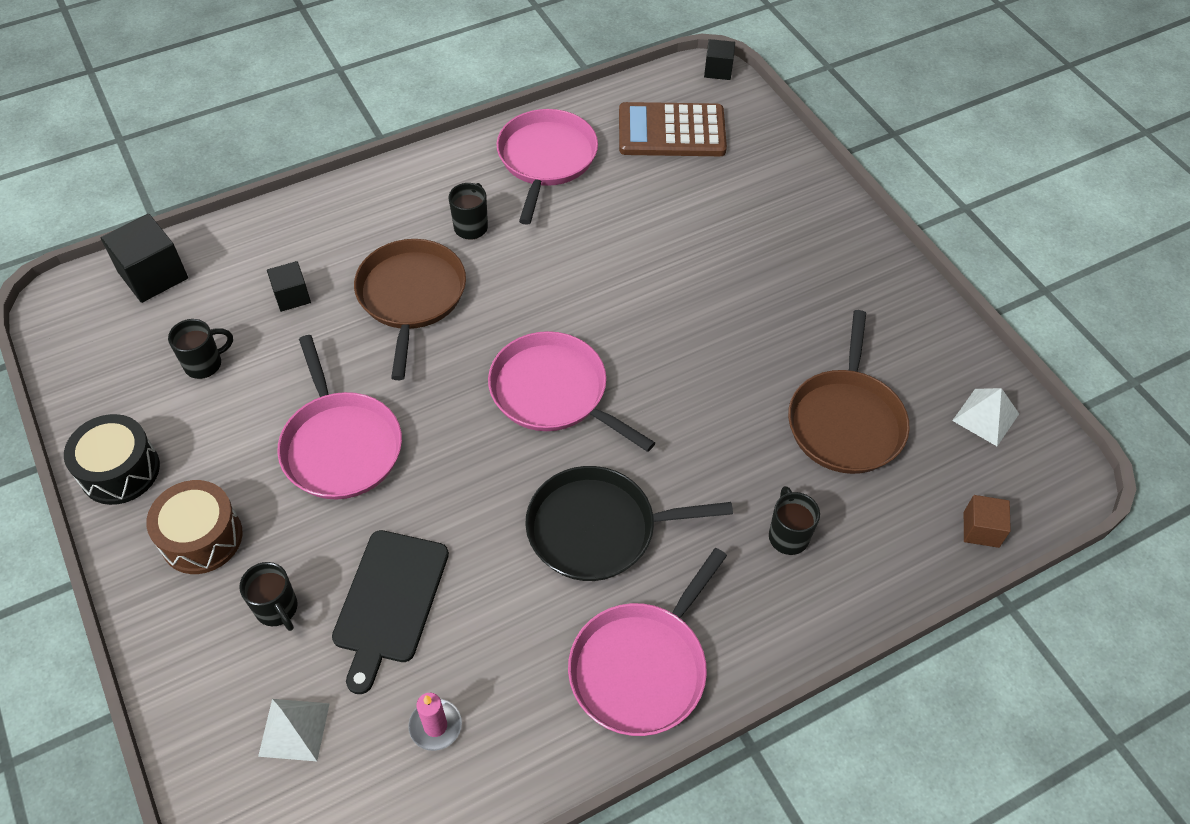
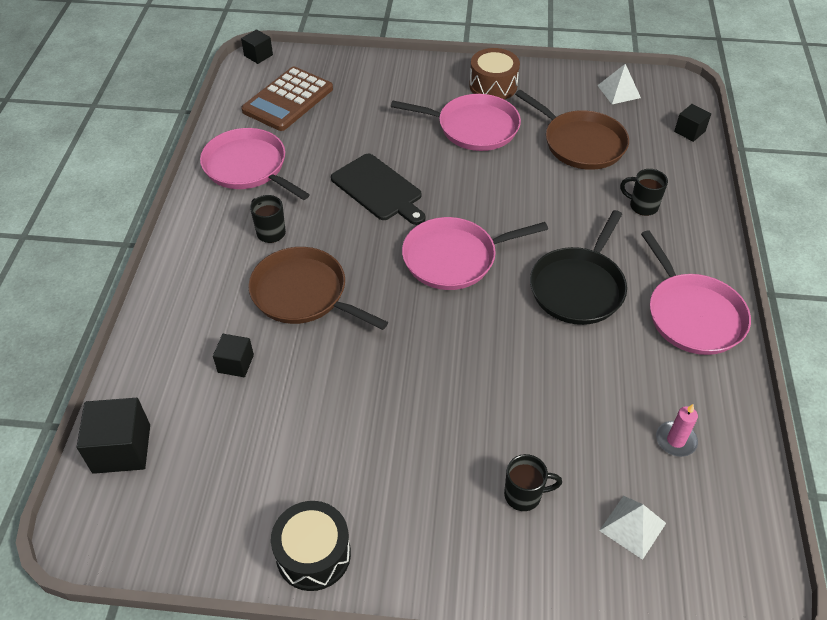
camera: 55 degrees left, 5 degrees down
brown drum [146,480,243,574] -> brown drum moved to [469,48,520,100]
black mug [168,319,233,379] -> none
pink pan [277,335,402,499] -> pink pan moved to [391,94,521,151]
black cutting board [332,530,449,694] -> black cutting board moved to [331,154,425,225]
brown cube [964,495,1011,548] -> black cube [674,104,711,142]

